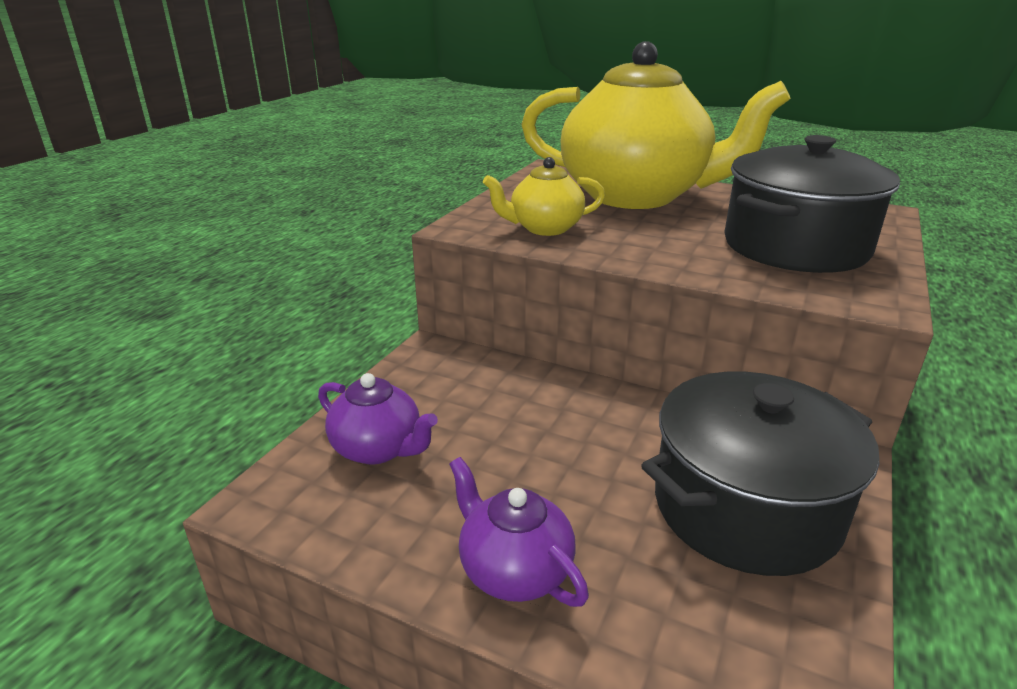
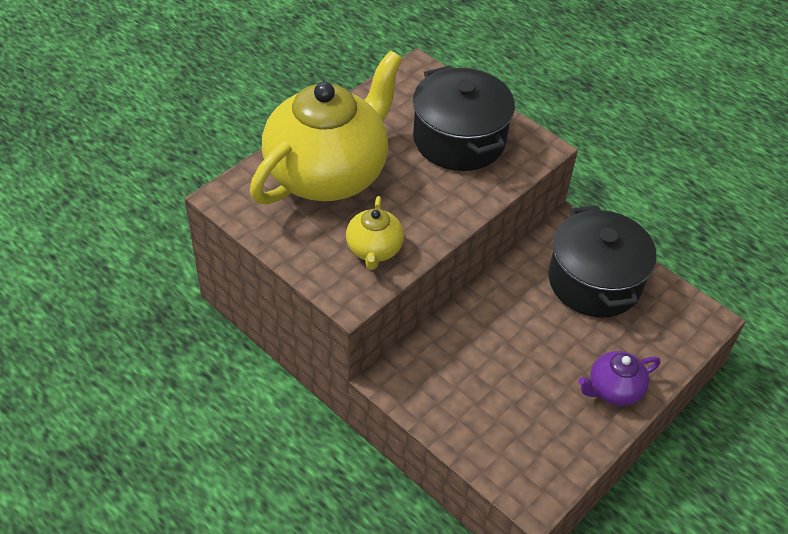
camera: 75 degrees left, 20 degrees up
purple teapot [318,373,438,464] -> none

